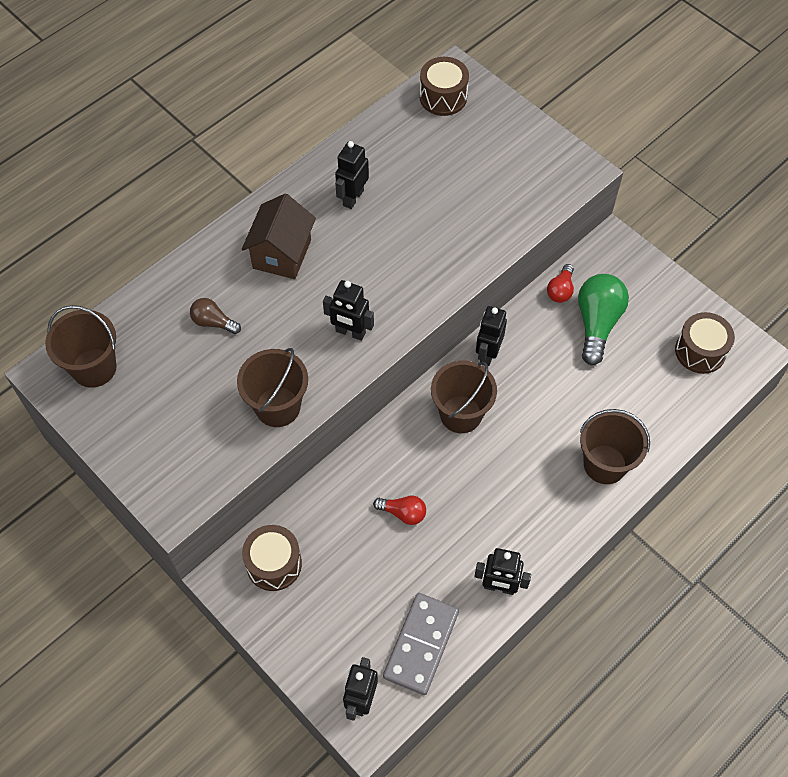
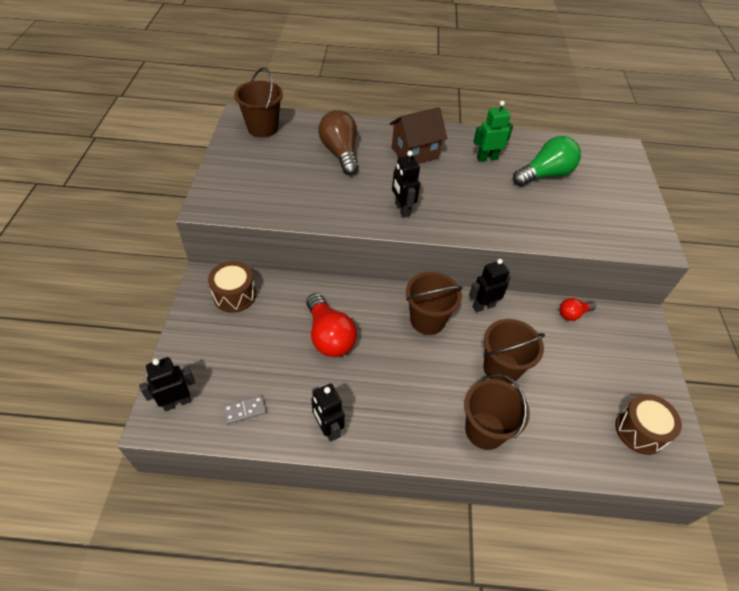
camera: 45 degrees right, 10 degrees down
brown light bulb [190,298,241,334] -> brown light bulb [318,110,359,175], size x1.86
brown bucket [237,348,308,427] -> brown bucket moved to [483,319,545,384]
black robot [335,141,369,209] -> green robot [473,101,513,162]
red light bulb [373,495,426,525] -> red light bulb [306,293,357,357], size x1.86
grey domino [383,593,459,695] -> grey domino [223,395,266,424], size x0.50
brown drum [420,57,469,116] -> none
green light bulb [578,274,629,365] -> green light bulb moved to [513,136,581,186]

